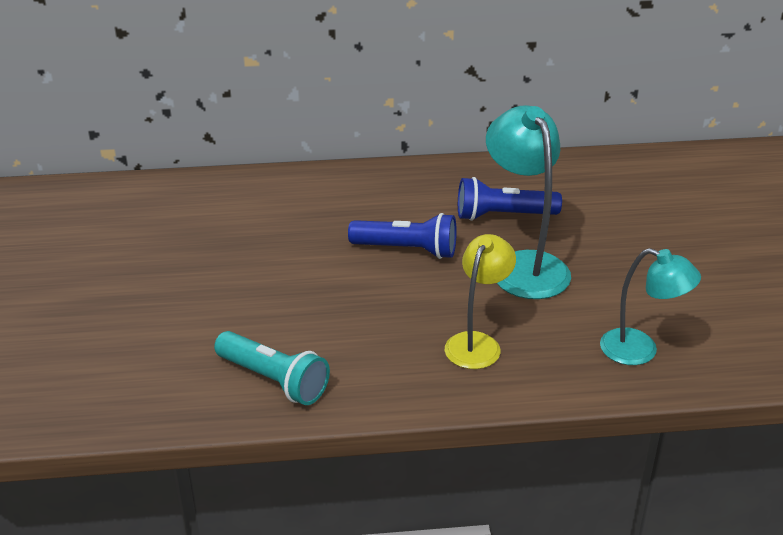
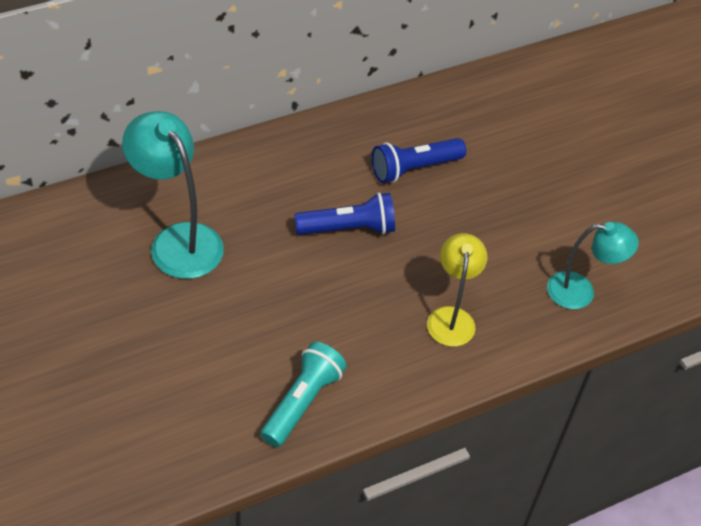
camera: 25 degrees left, 15 degrees up
turquoise flashlight [214,331,330,405] -> turquoise flashlight turned 75 degrees counterclockwise [260,342,347,447]
turquoise lamp [486,105,571,299] -> turquoise lamp moved to [122,111,224,279]

